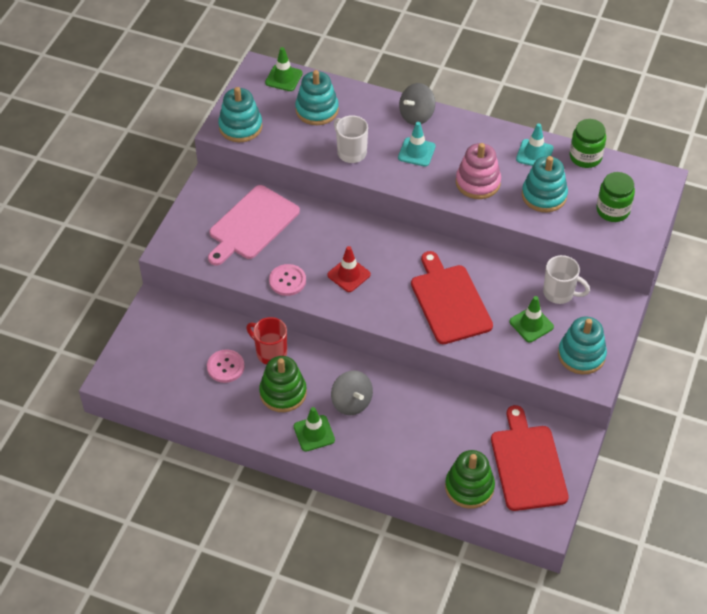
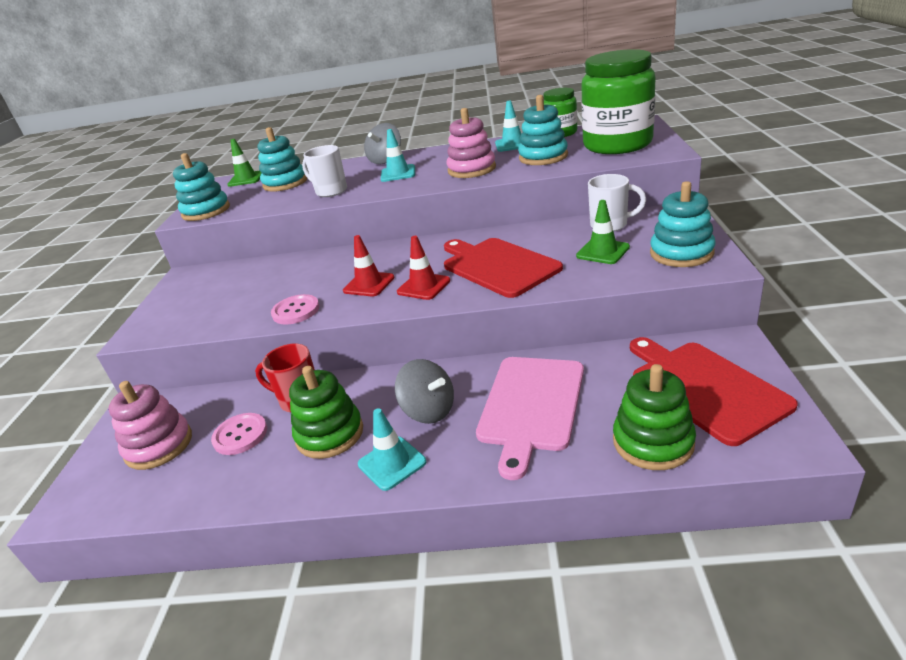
camera: 15 degrees left, 20 degrees down
pink cutting board [208,185,300,266] -> pink cutting board moved to [476,357,584,480]
green traffic cone [294,407,335,451] -> turquoise traffic cone [358,408,426,491]
green jar [596,172,635,222] -> green jar [581,49,656,154], size x1.86
none -> pink stacking toy [108,381,192,470]
none -> red traffic cone [397,236,450,300]

